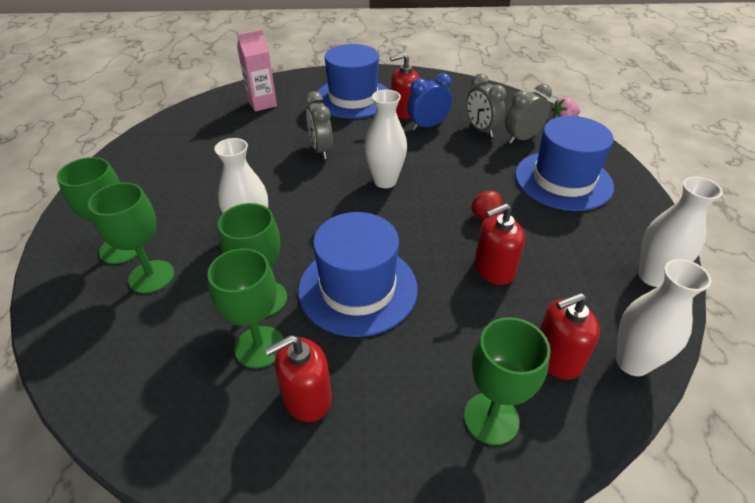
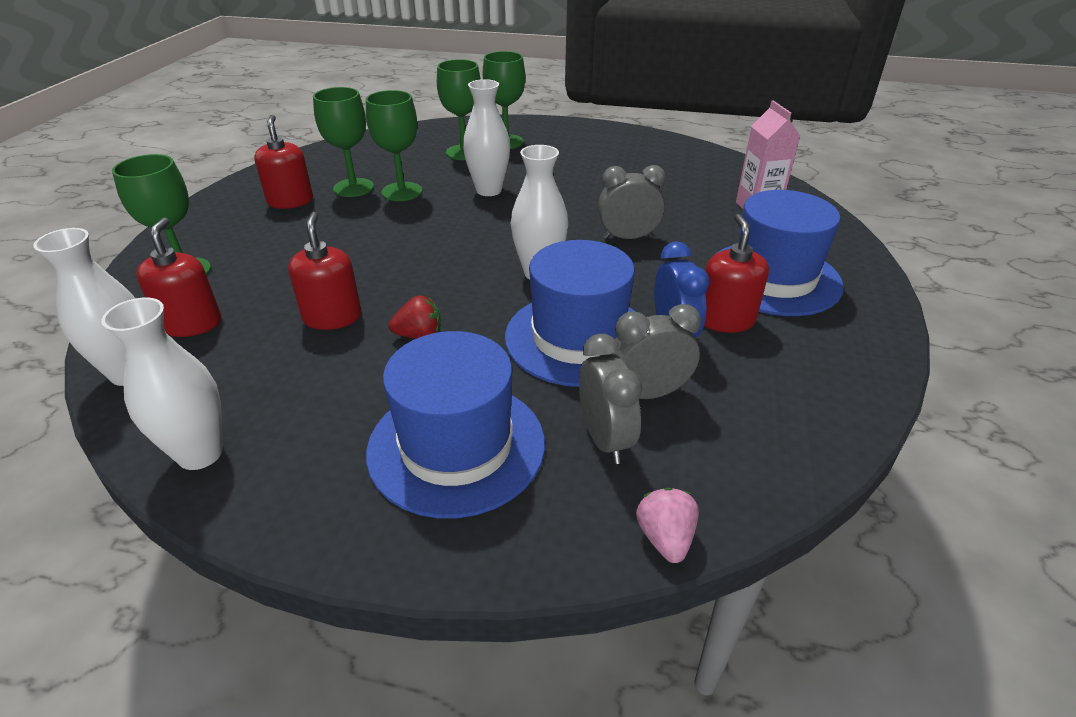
camera: 105 degrees right, 5 degrees down
blue hat [298,212,418,337] -> blue hat moved to [505,240,636,387]

